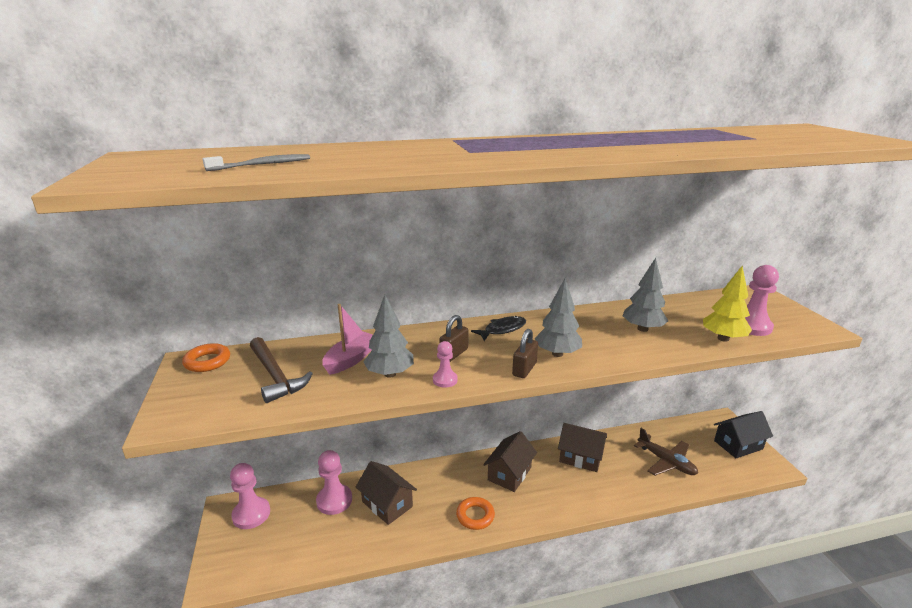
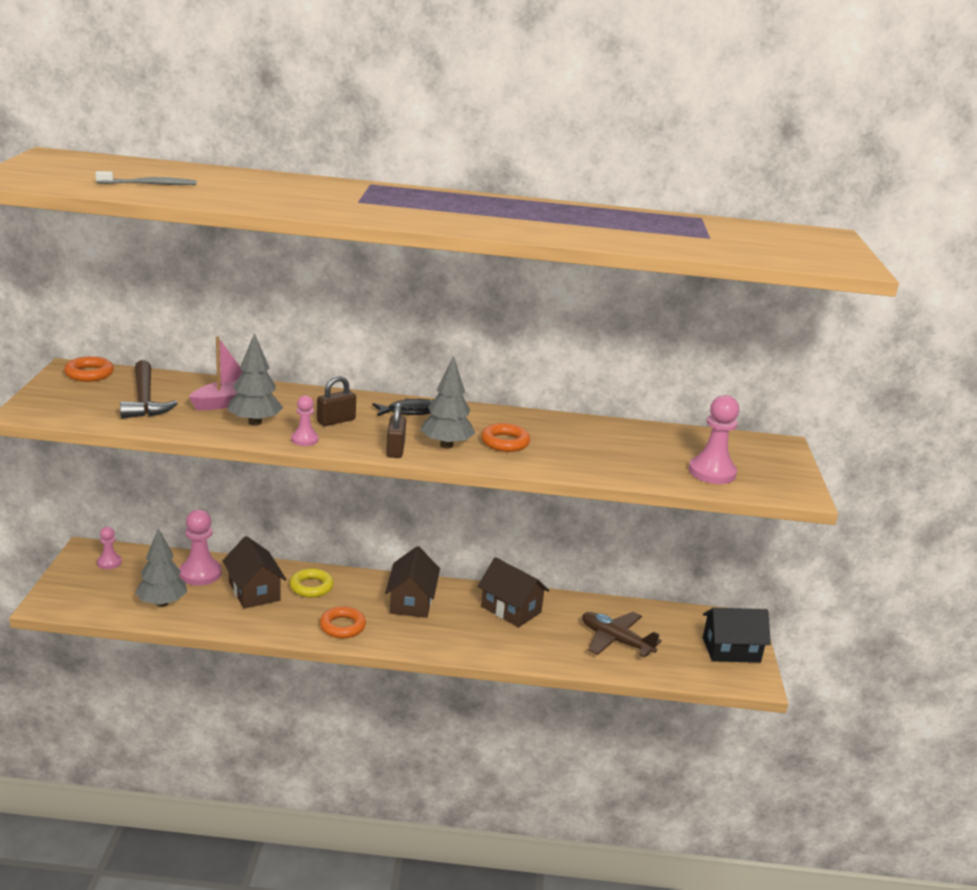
camera: 15 degrees right, 0 degrees up
pink pawn [230,463,270,529] -> pink pawn [97,527,122,569], size x0.57
brown house [483,431,537,492] -> brown house turned 45 degrees counterclockwise [385,546,440,618]
brown padlock [512,329,538,378] -> brown padlock turned 45 degrees counterclockwise [386,402,406,458]
grey tree [623,258,668,332] -> grey tree moved to [135,528,187,607]
brown plane [634,428,698,476] -> brown plane turned 150 degrees clockwise [582,612,662,657]
yellow tree [703,266,752,342] -> none
none -> yellow ring [289,568,334,598]
none -> orange ring [481,423,530,452]

